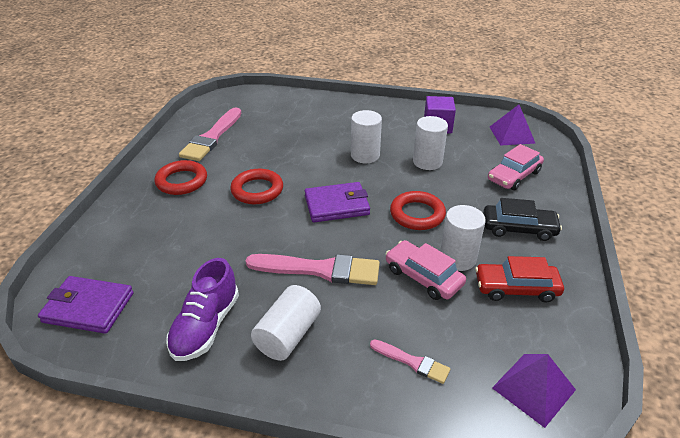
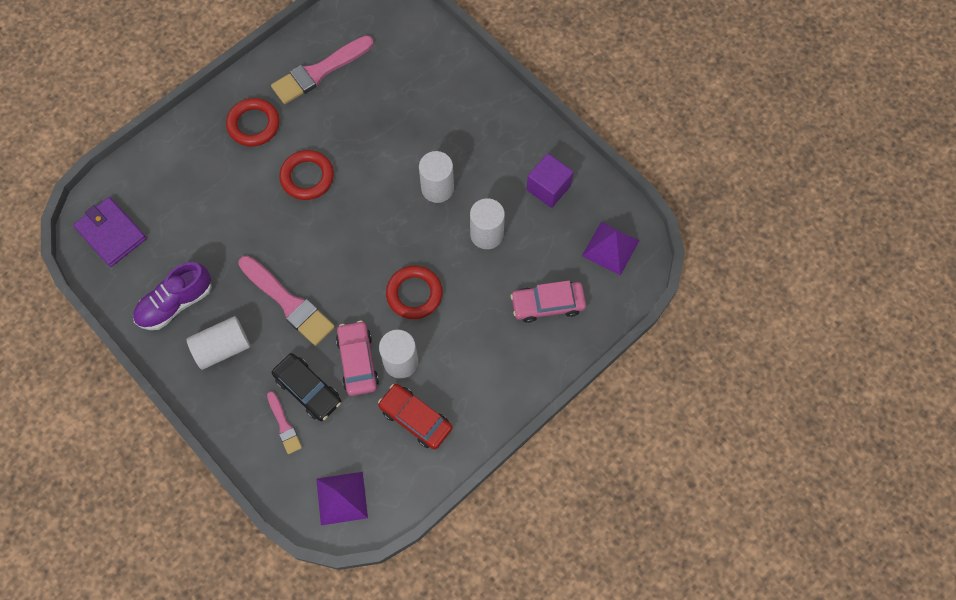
camera: 35 degrees right, 30 degrees up
purple wallet [305,182,370,222] -> none
black car [483,198,562,241] -> black car moved to [272,353,341,421]

